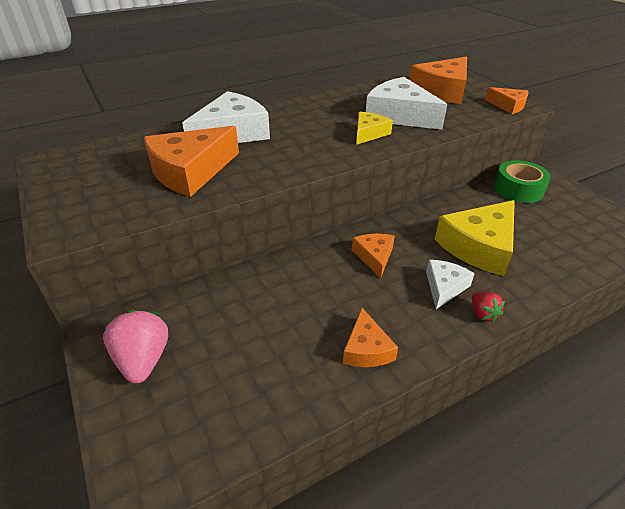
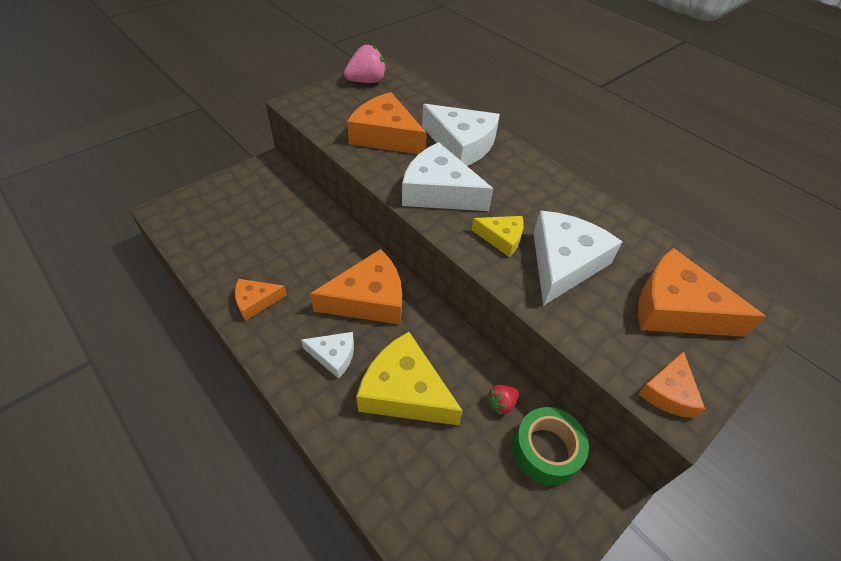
camera: 75 degrees right, 10 degrees up
pink strawberry [103,310,168,384] -> pink strawberry moved to [344,45,386,83]
orange cheese [352,234,395,278] -> orange cheese [310,249,402,325], size x1.85
red strawberry [472,292,505,322] -> red strawberry moved to [487,385,519,415]
none -> white cheese [402,142,493,211]

